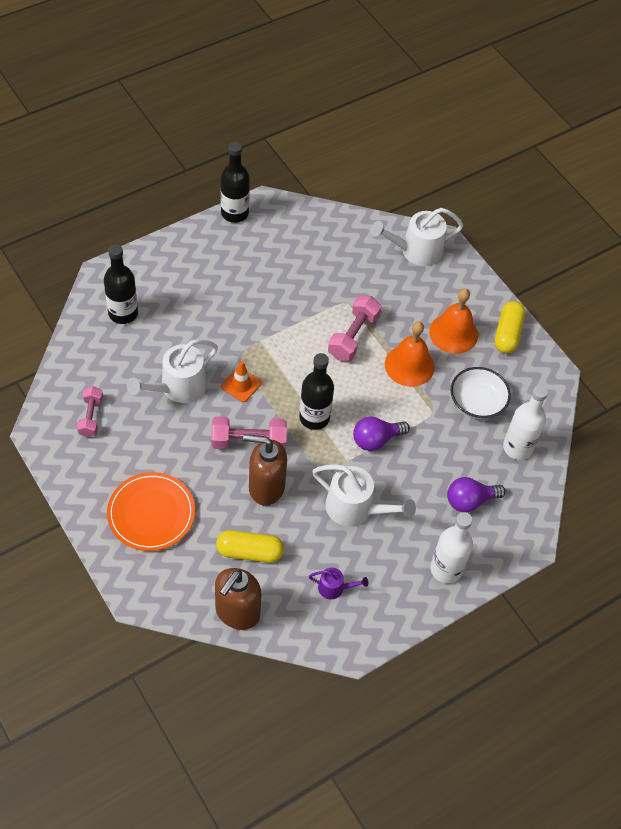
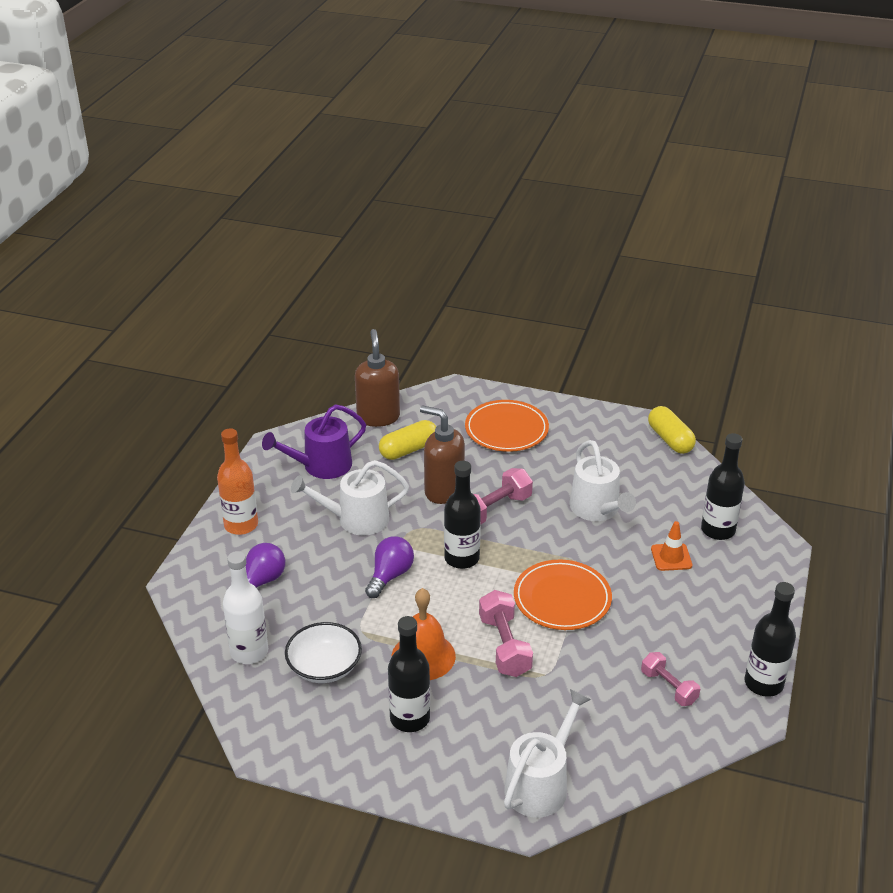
camera: 145 degrees right, 20 degrees down
pink dumbbell [77,386,103,437] -> pink dumbbell moved to [641,652,700,706]
white watering can [127,339,218,403] -> white watering can turned 150 degrees clockwise [569,440,636,521]
orange traffic cone [221,361,261,402] -> orange traffic cone moved to [651,521,692,571]
brown soap dispenser [243,434,287,506] -> brown soap dispenser turned 120 degrees counterclockwise [420,405,465,504]
purple watering can [309,568,368,599] -> purple watering can [262,404,366,479], size x1.93
orange bell [429,289,478,354] -> black bottle [388,616,430,732]
white bottle [430,512,473,584] -> orange bottle [217,428,258,535]
yellow capsule [495,301,525,353] -> yellow capsule moved to [648,406,696,454]
none -> orange plate [514,560,612,630]

